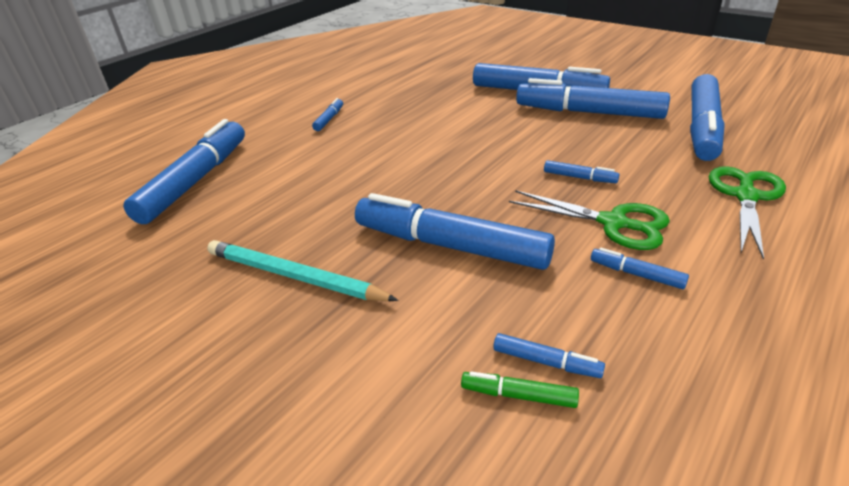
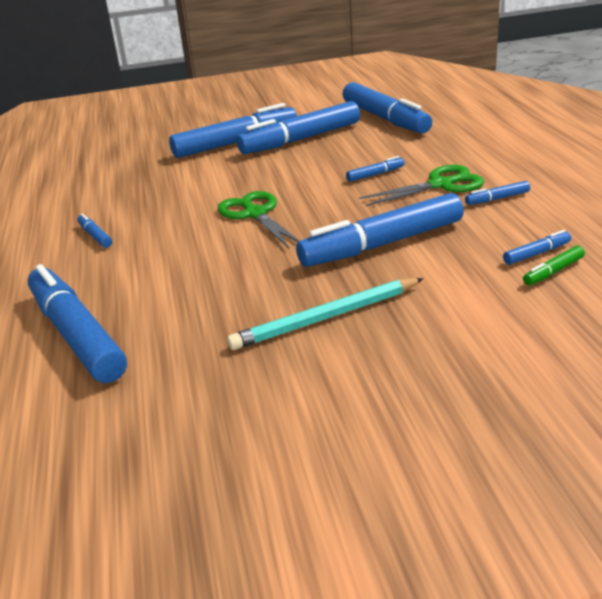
camera: 50 degrees left, 5 degrees down
green scissors [709,166,786,260] -> green scissors moved to [218,191,299,248]

